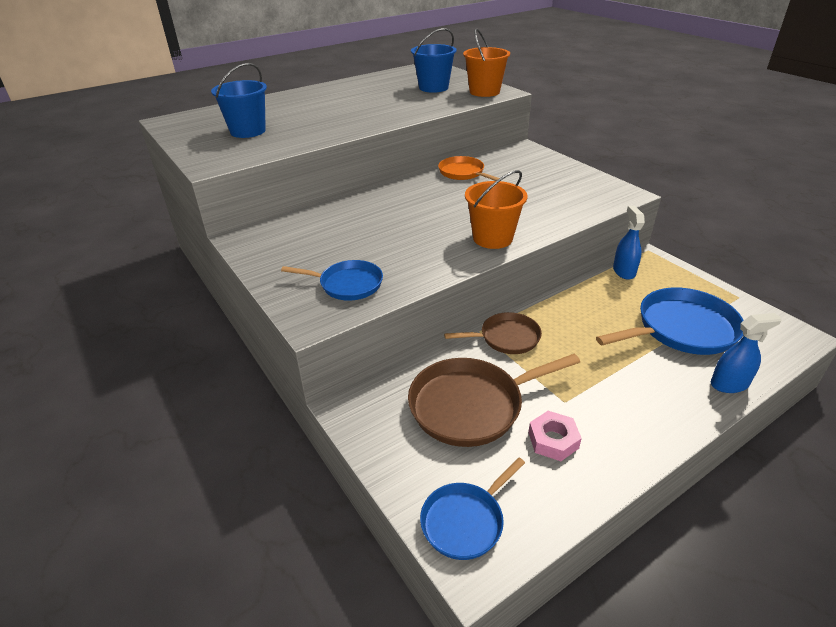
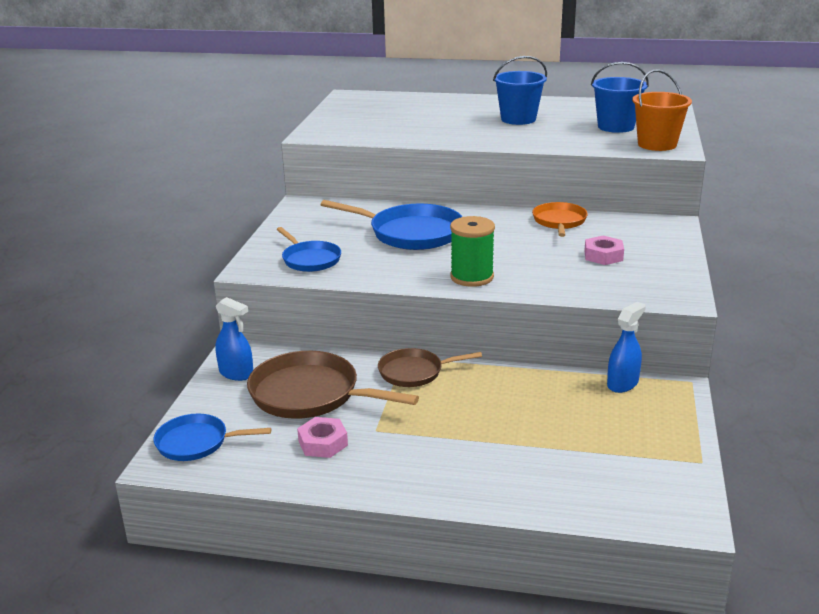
camera: 45 degrees right, 10 degrees down
blue bucket [211,63,267,138] -> blue bucket moved to [493,56,547,125]
brown pan [444,312,542,354] -> brown pan turned 135 degrees clockwise [378,348,482,387]
orange bucket [465,170,527,249] -> green spool [450,216,495,287]
blue pan [596,287,744,355] -> blue pan moved to [321,200,462,250]
blue spray bottle [711,313,782,393] -> blue spray bottle moved to [215,297,253,381]
none -> pink nut [584,236,624,265]

